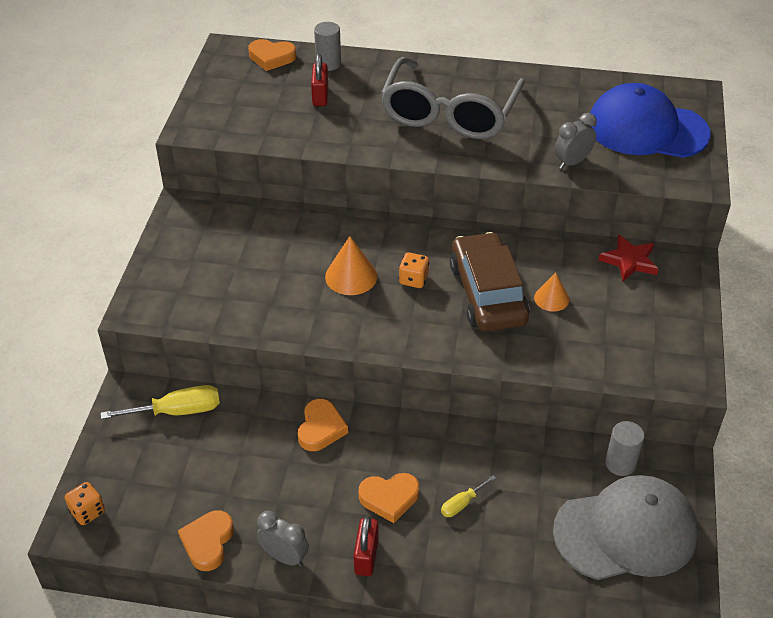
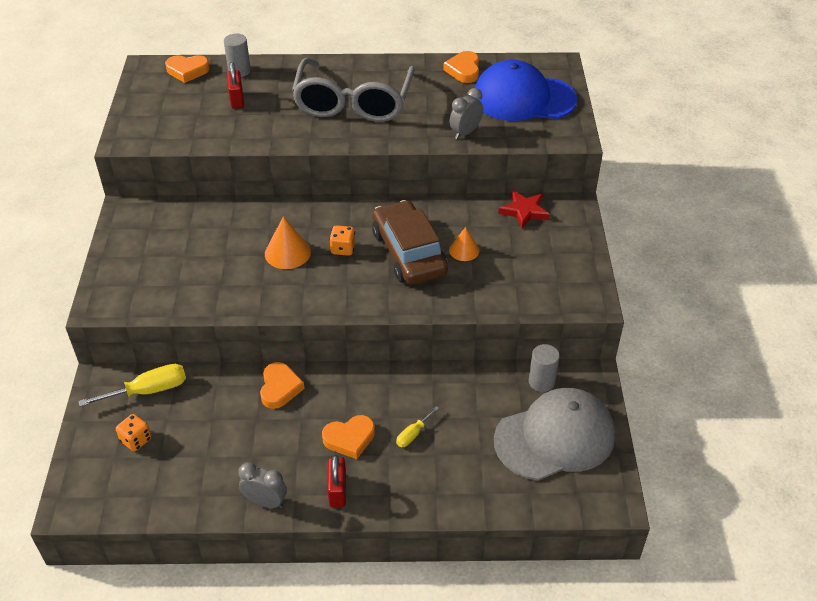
camera: 10 degrees left, 0 degrees up
orange dice [65,482,105,525] -> orange dice moved to [116,414,151,451]
orange heart [178,510,234,571] -> orange heart moved to [443,51,479,83]

